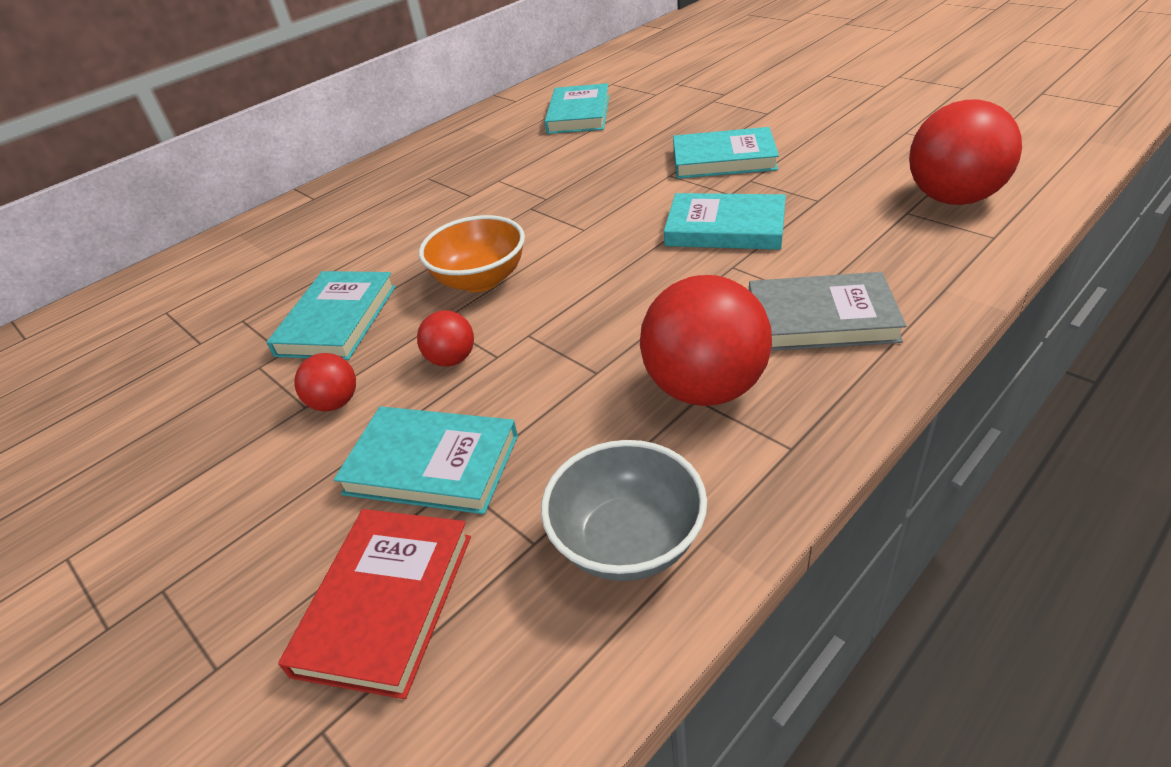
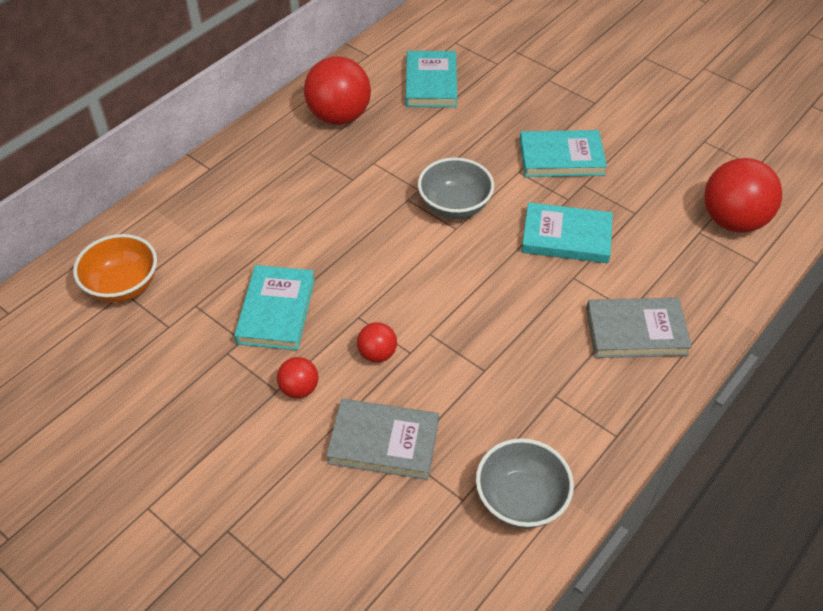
camera: 10 degrees left, 10 degrees up
red book [278,509,471,699] -> none
turquoise book [334,406,518,514] -> grey book [326,399,439,480]
orange bowl [419,215,525,292] -> orange bowl moved to [73,234,157,303]
red ball [640,275,772,406] -> red ball moved to [304,56,371,125]
none -> grey bowl [418,158,494,219]

